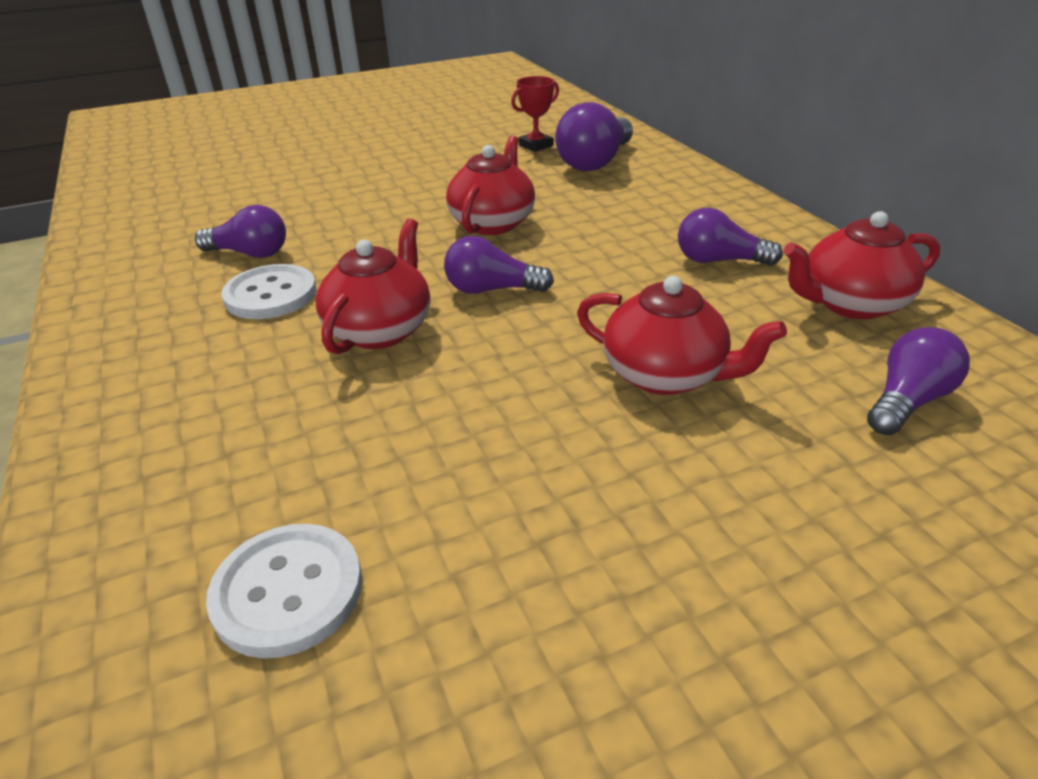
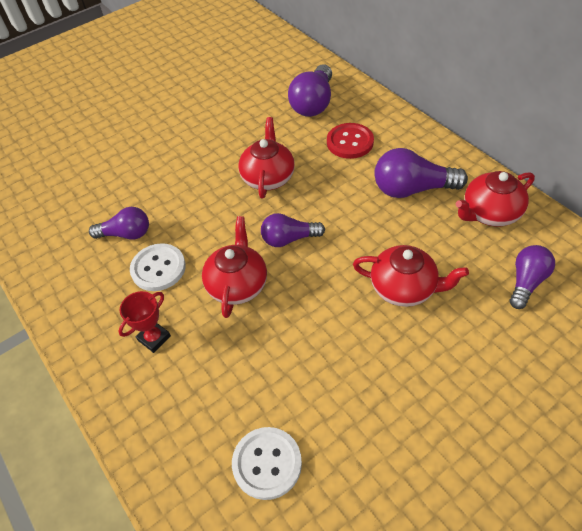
camera: 10 degrees left, 15 degrees up
red trophy [511,76,559,152] -> red trophy moved to [118,291,171,353]
purple light bulb [678,207,783,266] -> purple light bulb [374,148,468,198], size x1.52
none -> red button [327,123,374,159]

